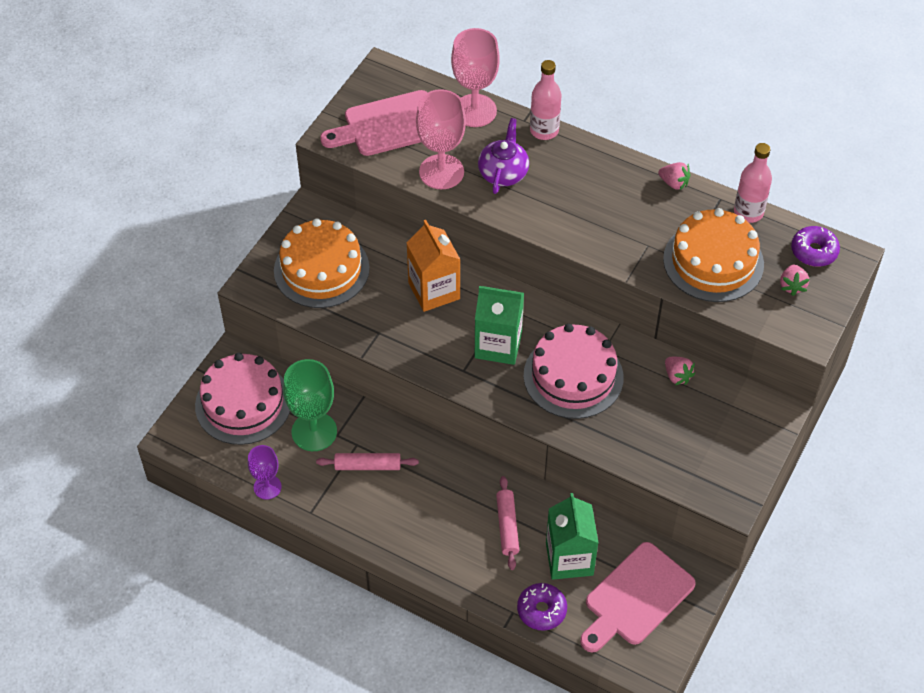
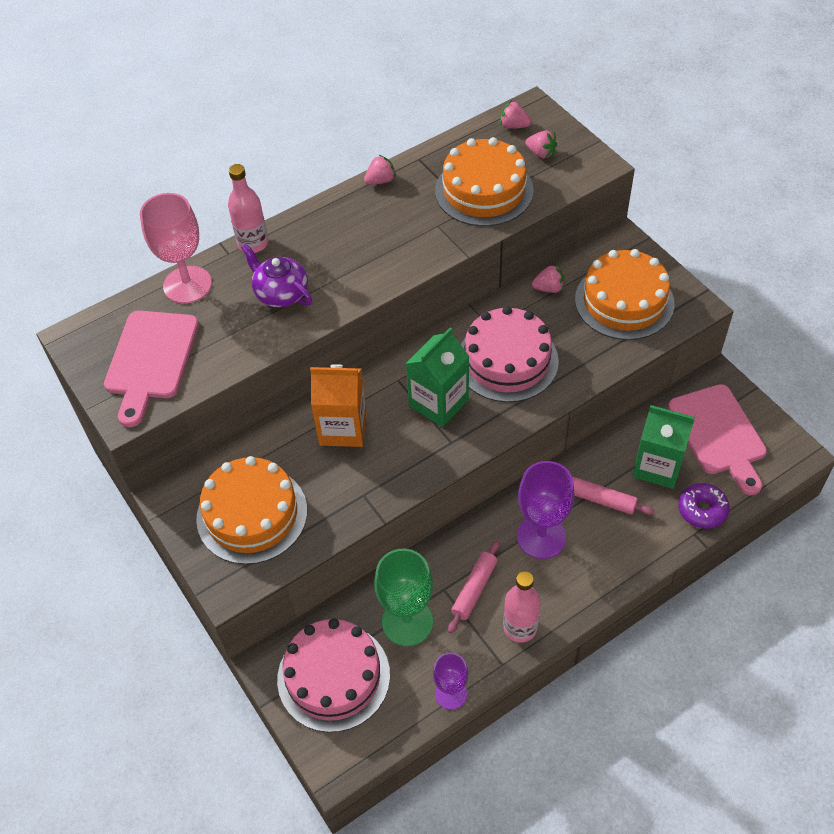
camera: 60 degrees left, 0 degrees up
pink goblet [416,89,466,189] -> none
pink bottle [734,143,772,223] -> pink bottle moved to [503,571,541,643]
purple donut [791,226,840,267] -> pink strawberry [500,101,531,129]
none -> purple goblet [517,461,575,559]
none -> orange cake [575,249,674,340]

